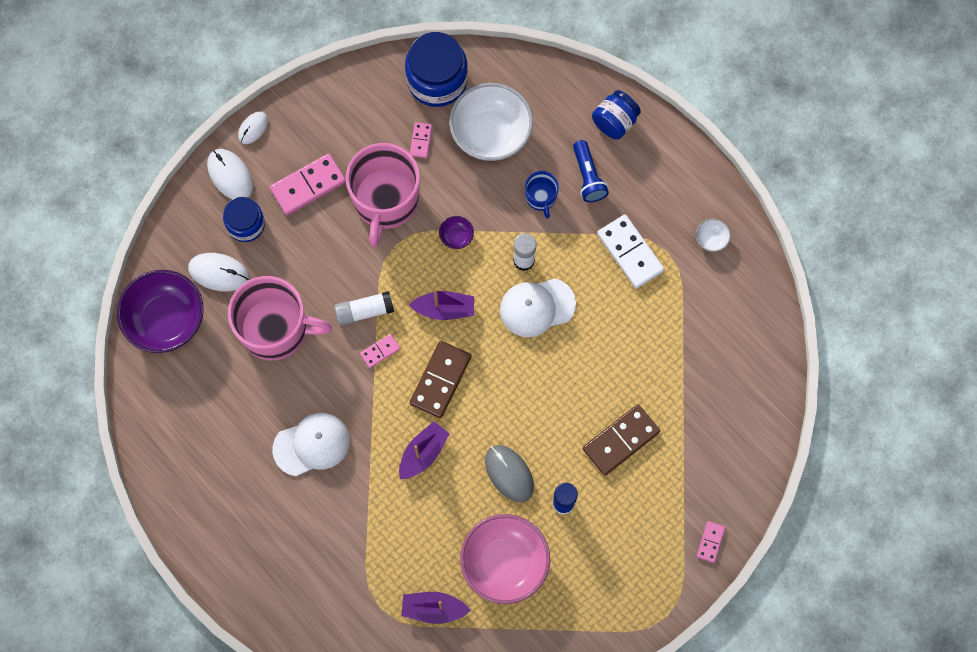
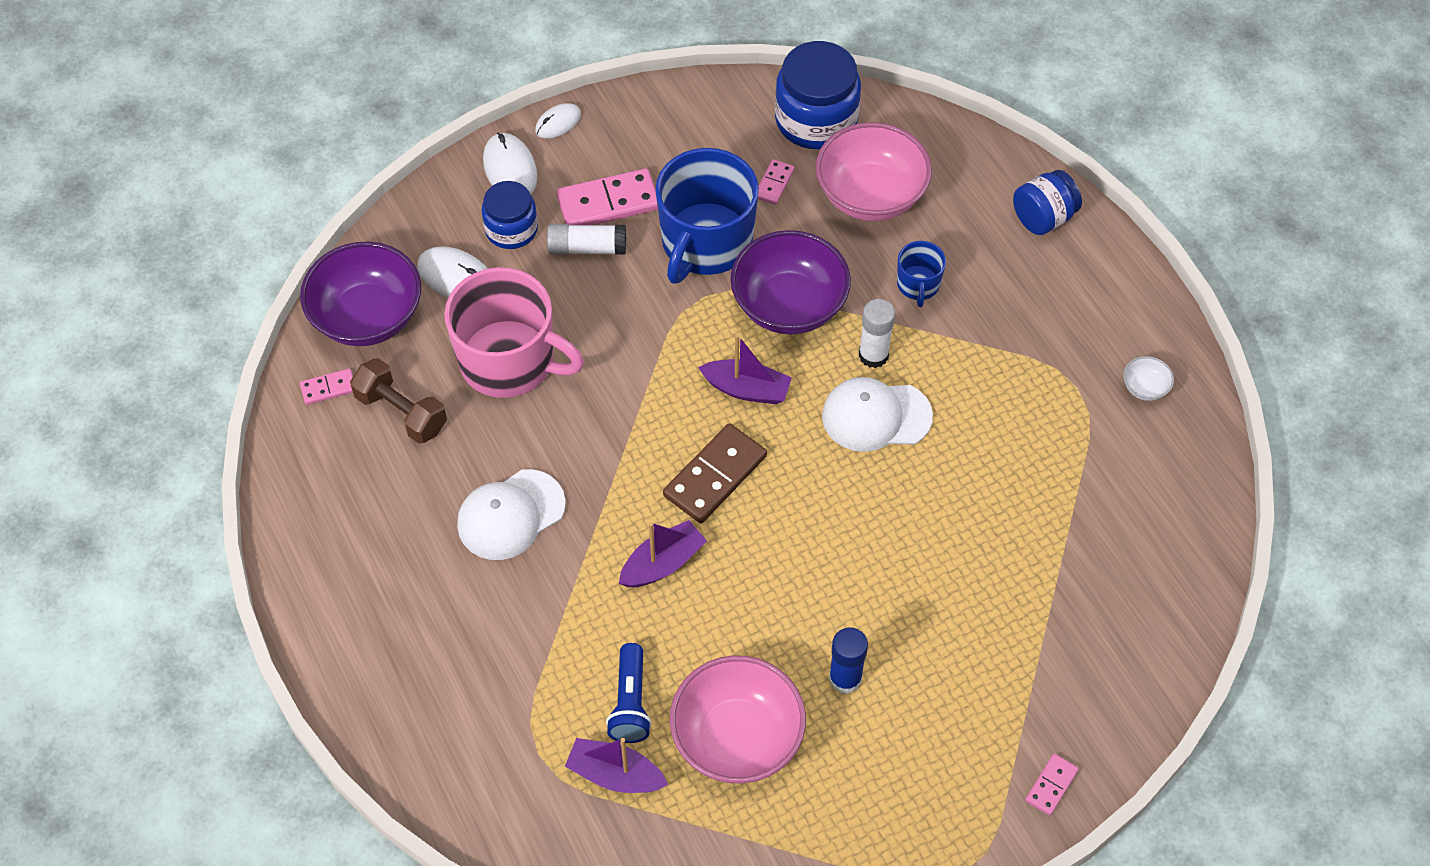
camera: 15 degrees right, 15 degrees down
white cap [272,413,350,476] -> white cap turned 150 degrees clockwise [457,469,566,560]
white glue stick [334,291,394,326] -> white glue stick moved to [547,224,626,255]
pink mug [346,143,420,247] -> blue mug [655,148,759,284]
pink domino [360,334,400,368] -> pink domino moved to [300,368,353,405]
purple bowl [439,216,474,249] -> purple bowl [730,230,851,335], size x2.41
white bowl [449,83,533,161] -> pink bowl [816,122,932,221]
grey mouse [485,445,534,502] -> none
blue flashlight [573,140,609,202] -> blue flashlight moved to [606,643,652,743]
brown domino [583,404,660,475] -> none
white domino [597,215,664,289] -> none
none -> brown dumbbell [350,358,447,444]

